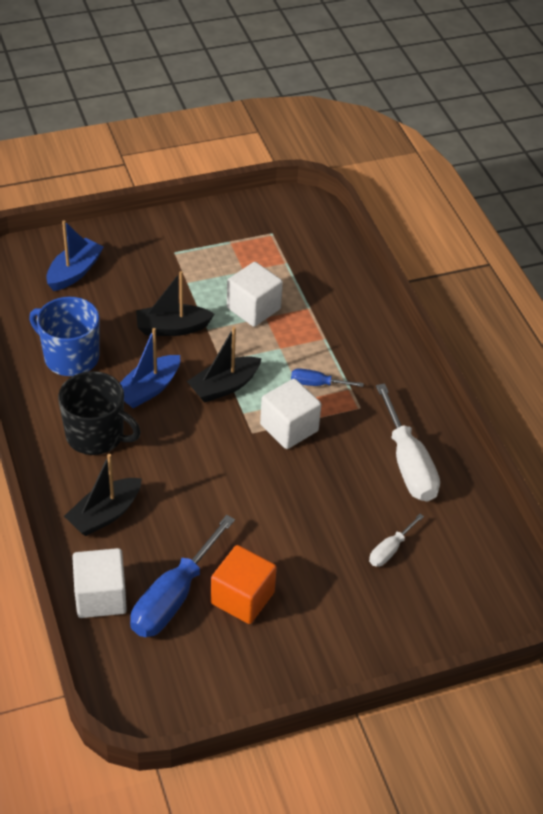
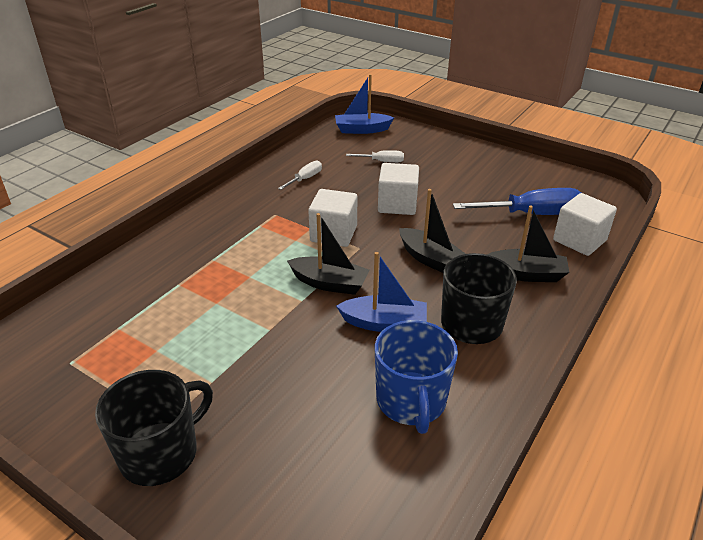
camera: 125 degrees left, 10 degrees down
blue boat [46,220,104,291] -> blue boat moved to [335,74,394,134]
black boat [136,271,214,336] -> black boat moved to [399,189,465,273]
orange cube [211,545,277,624] -> none
white cube [227,262,283,327] -> white cube moved to [378,163,419,215]
blue screwdriver [291,368,364,387] -> none
white screwdriver [376,384,440,502] -> white screwdriver [278,160,322,190], size x0.51
none -> black mug [95,370,213,486]

